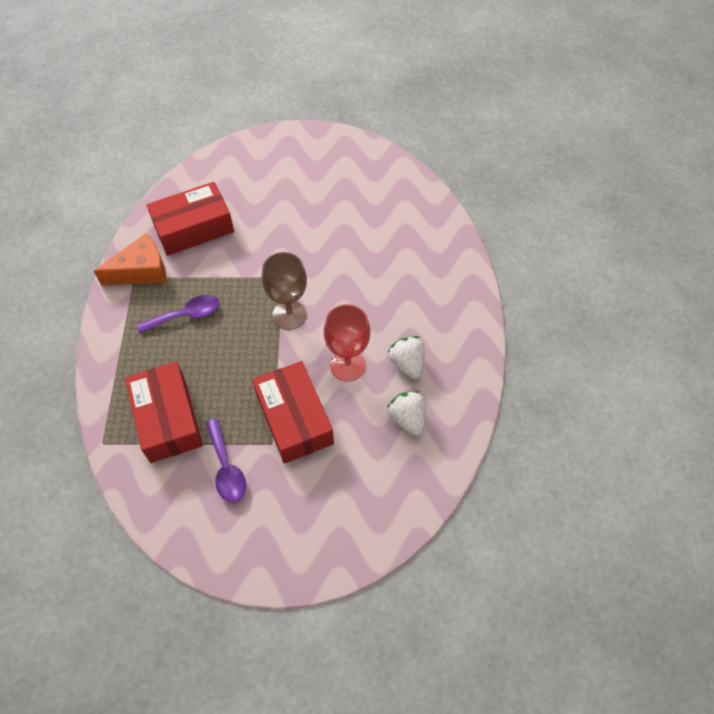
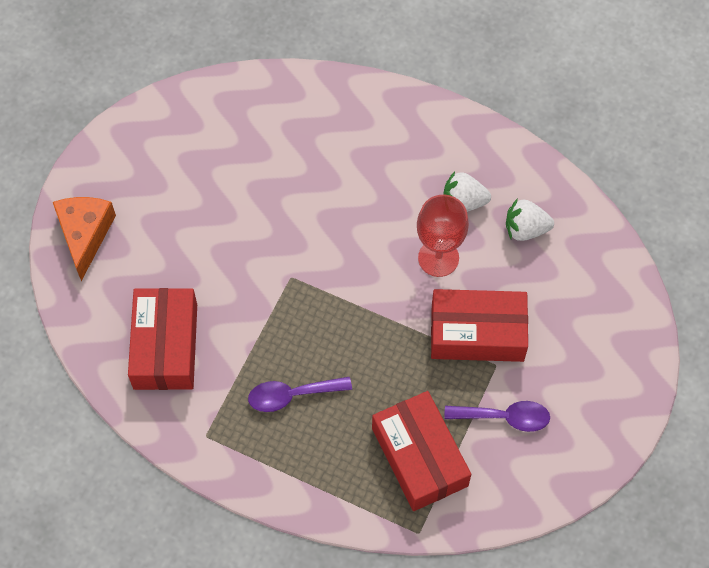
camera: 65 degrees left, 5 degrees up
orange cheese [94,233,166,286] -> orange cheese moved to [53,197,116,281]
red box [125,362,203,463] -> red box turned 60 degrees clockwise [372,391,471,511]
purple spoon [137,295,219,334] -> purple spoon turned 105 degrees counterclockwise [248,377,352,412]
brown goblet [262,252,307,330] -> none

